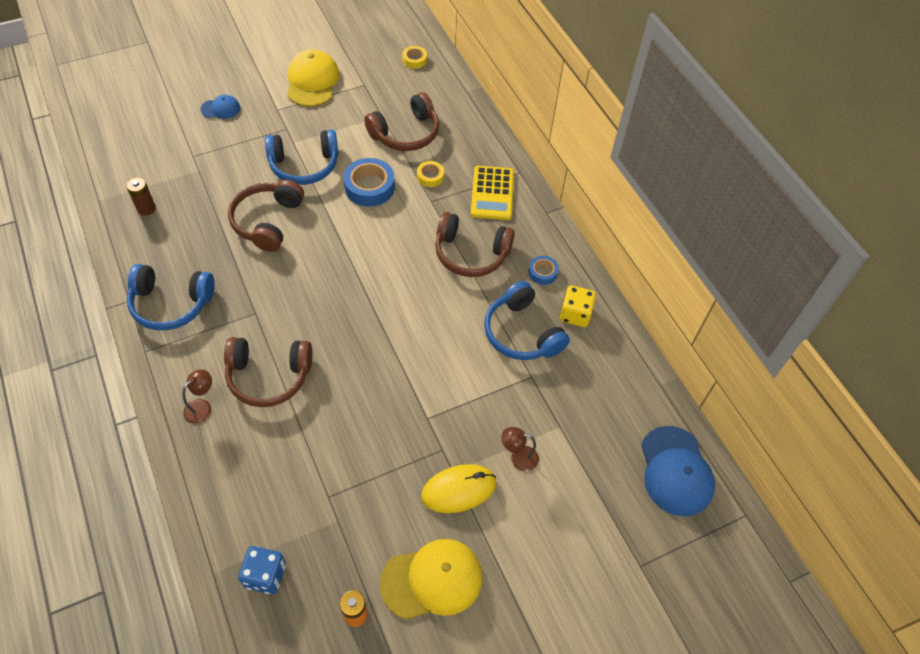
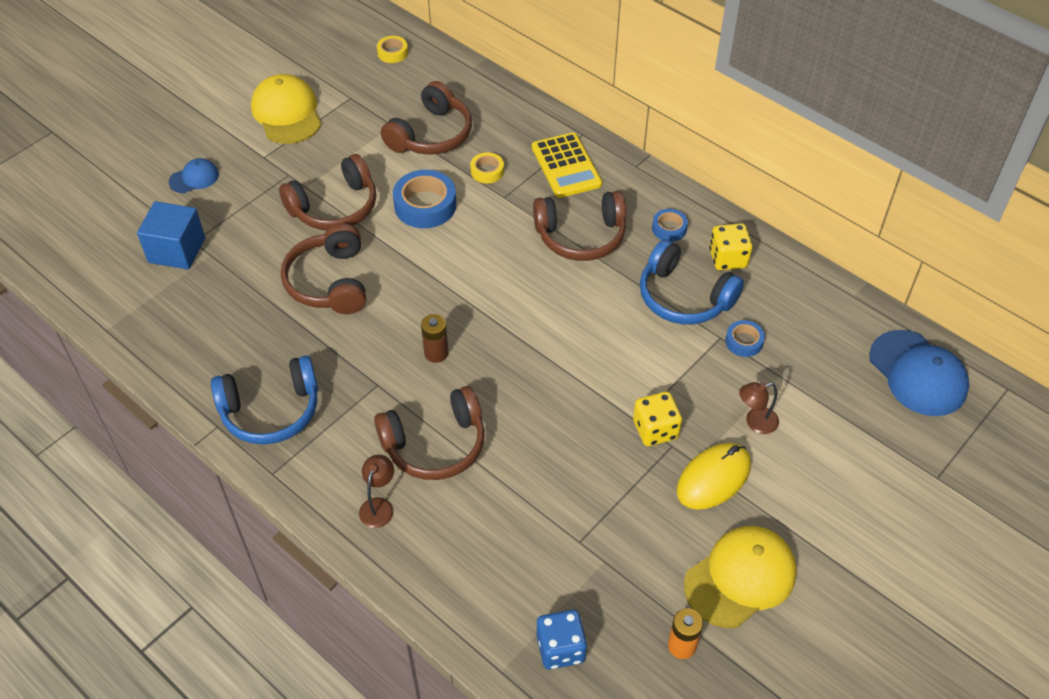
camera: 20 degrees left, 5 degrees down
brown battery [126,177,156,216] -> brown battery moved to [421,314,448,363]
blue headphones [265,130,338,185] -> brown headphones [279,154,377,230]
none -> blue cube [137,201,205,270]
none -> yellow dice [633,392,682,446]
none -> blue tape [725,320,765,357]

